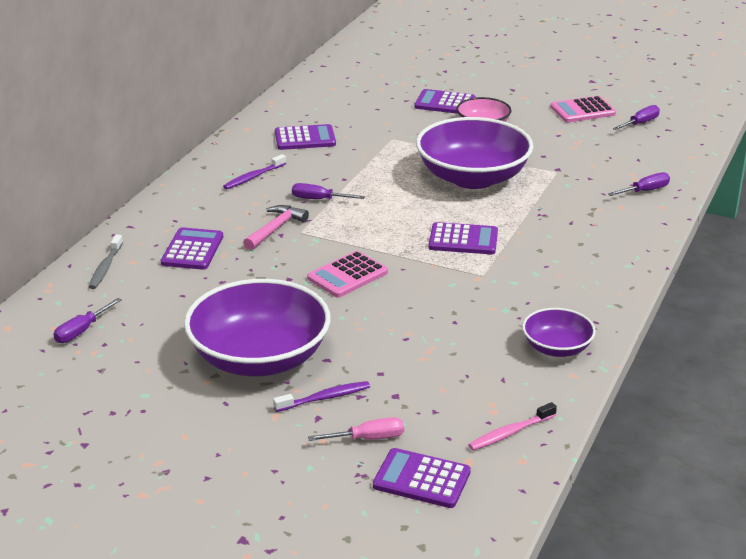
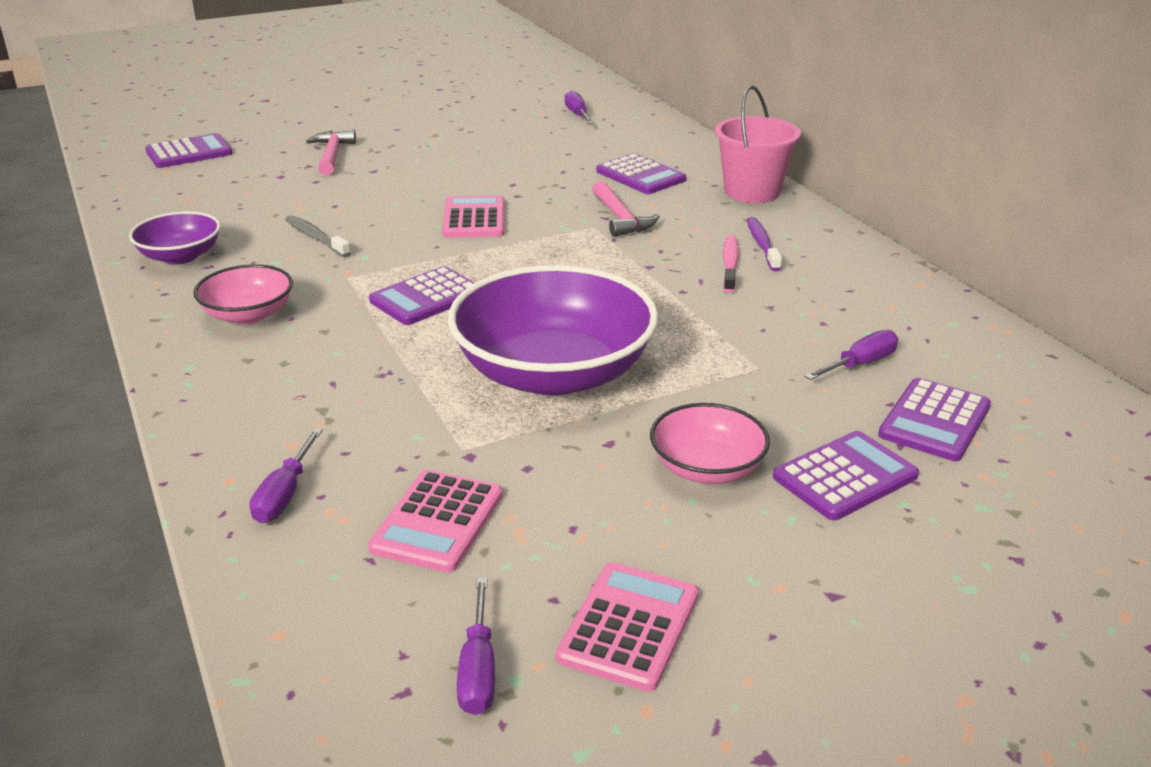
camera: 130 degrees right, 0 degrees up
grey toothbrush [89,235,123,289] -> grey toothbrush moved to [285,215,351,257]
purple bowl [184,279,331,376] -> none
purple toothbrush [273,381,370,412] -> pink hammer [306,129,356,176]
purple calculator [275,124,336,150] -> purple calculator moved to [878,378,991,461]
purple screwdriver [292,183,365,199] -> purple screwdriver moved to [804,330,898,380]
pink screwdriver [308,417,404,441] -> none
pink toothbrush [468,402,557,451] -> pink toothbrush moved to [723,235,739,293]
none -> pink bowl [193,264,293,324]
none -> pink calculator [368,470,503,573]
none -> pink bucket [715,85,801,203]

